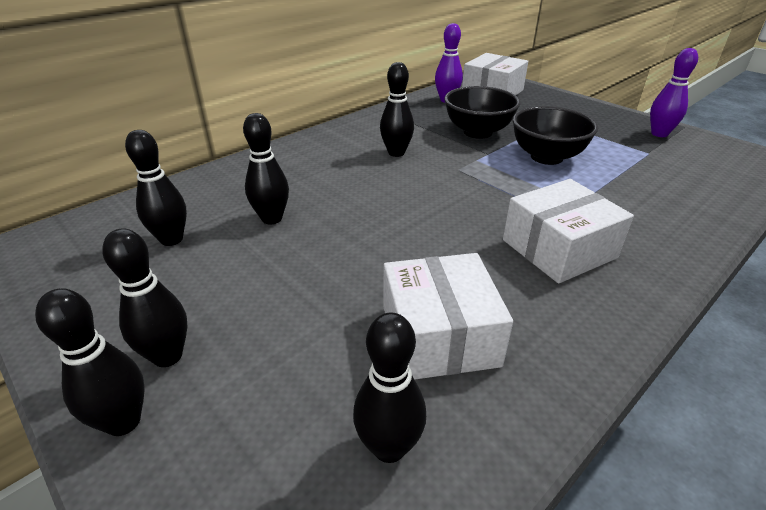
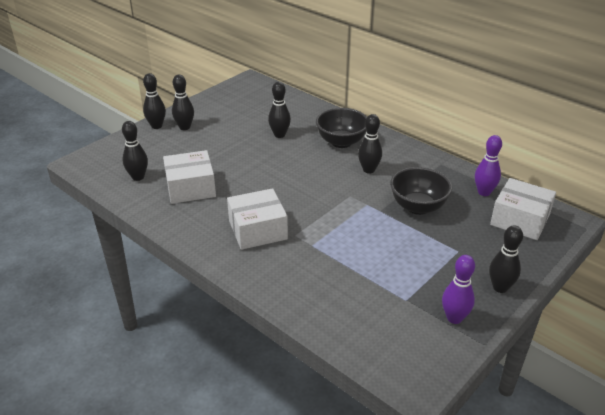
camera: 85 degrees right, 0 degrees up
black bowling pin [125,130,187,246] -> black bowling pin moved to [489,225,523,293]
white box [503,179,634,284] -> white box turned 75 degrees counterclockwise [227,188,288,250]
black bowl [512,106,598,165] -> black bowl moved to [316,108,367,148]

